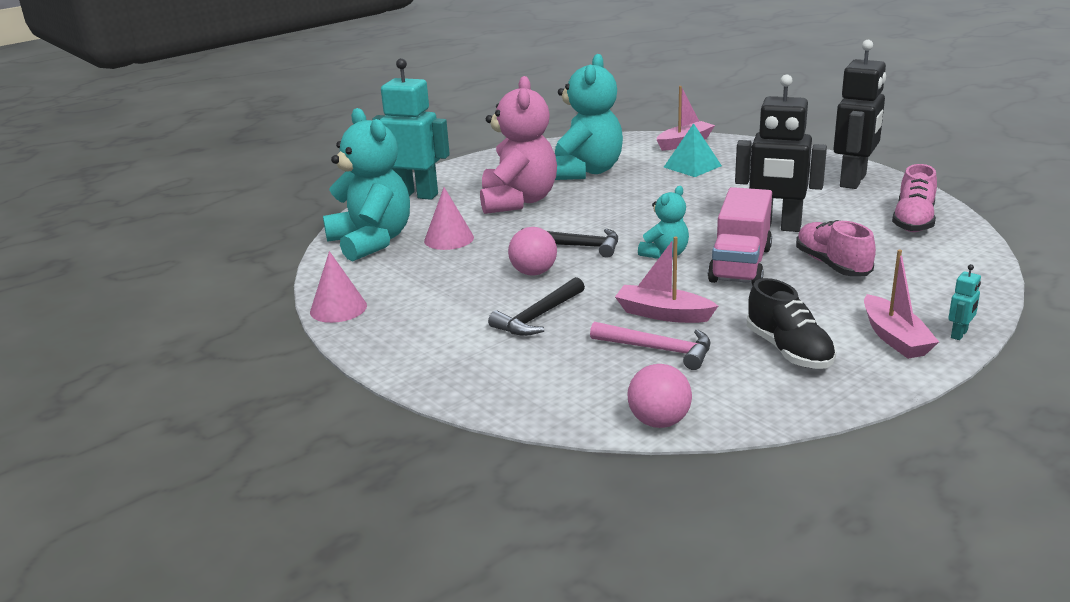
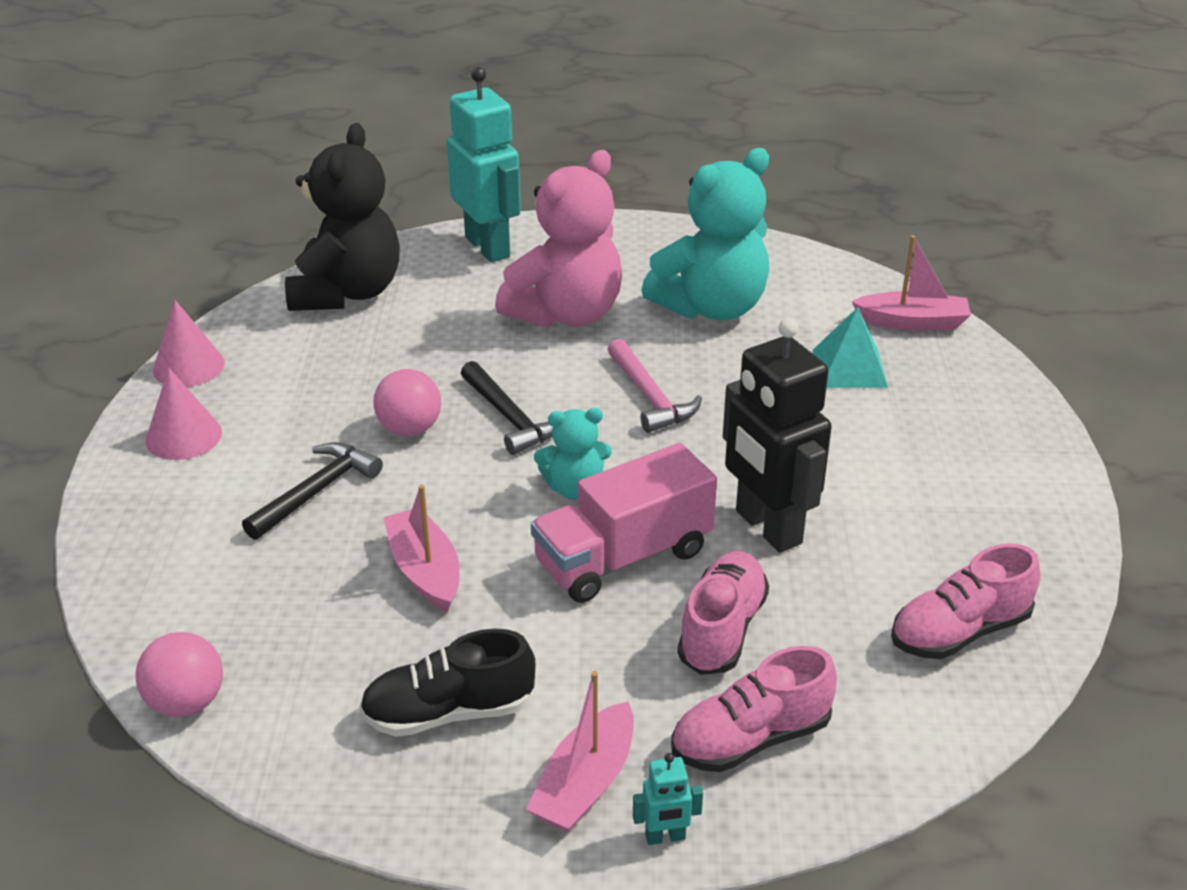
camera: 40 degrees right, 10 degrees up
turquoise teddy bear [323,108,410,261] -> black teddy bear [285,123,400,311]
pink cone [424,187,474,250] -> pink cone moved to [145,368,222,460]
black hammer [488,277,585,336] -> black hammer turned 135 degrees clockwise [242,442,383,540]
pink hammer [590,322,710,370] -> pink hammer moved to [607,339,702,433]
black shoe [747,278,836,369] -> black shoe turned 60 degrees clockwise [359,629,536,737]
black robot [834,40,886,189] -> none
none -> pink shoe [671,646,837,772]

